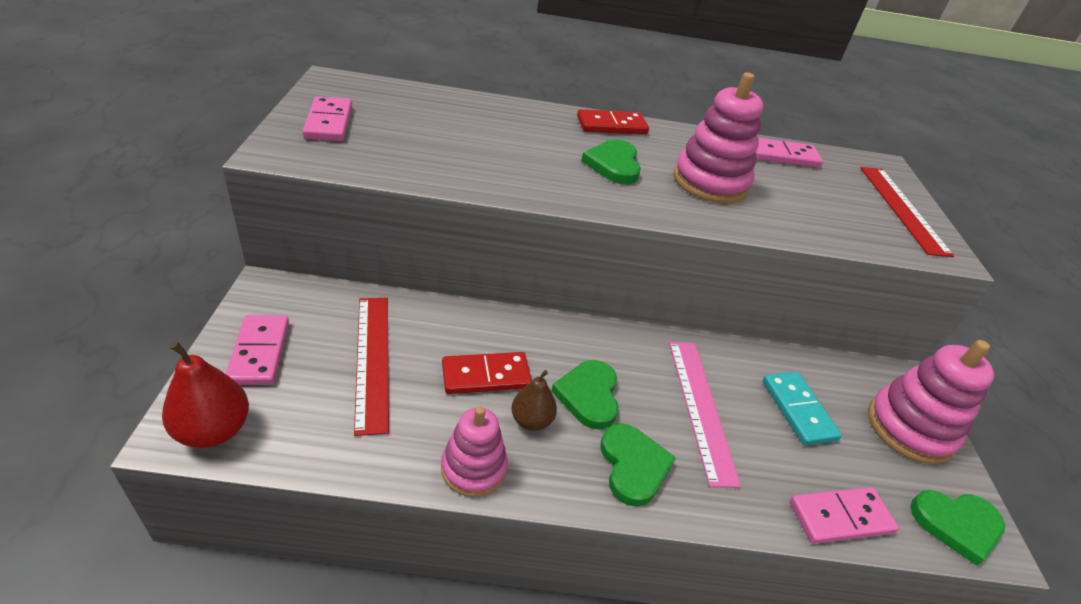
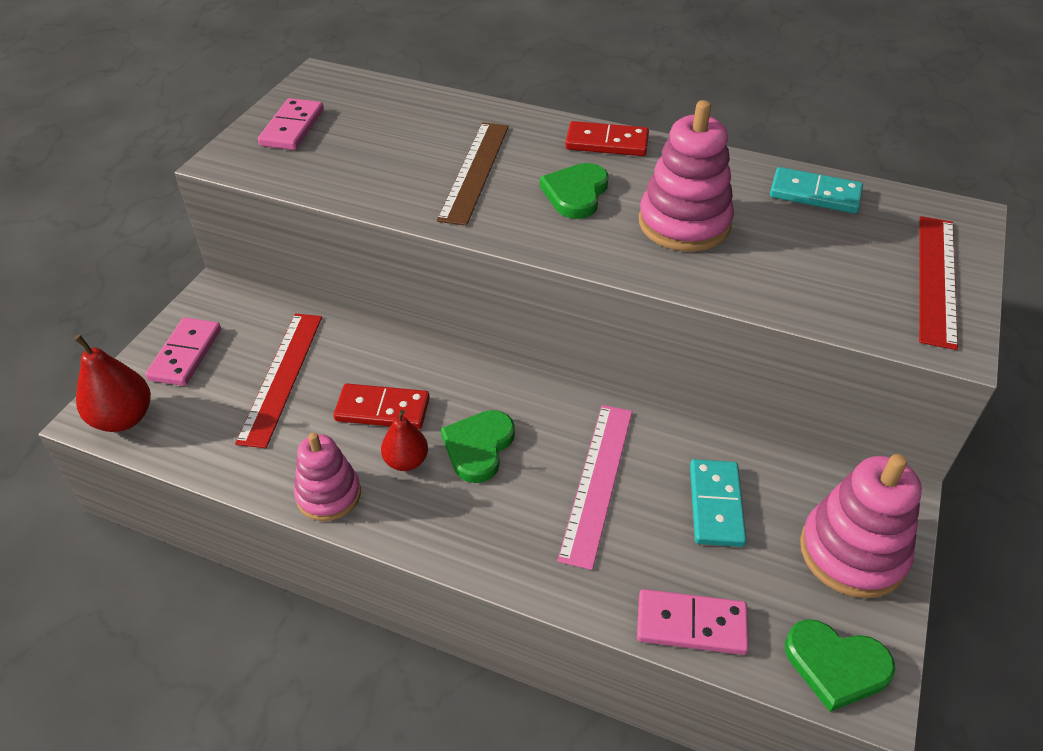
camera: 25 degrees right, 5 degrees up
brown pear [511,370,557,431] -> red pear [381,410,428,471]
green heart [601,423,676,507] -> none
pink domino [755,138,823,168] -> turquoise domino [770,167,863,214]
none -> brown ruler [437,122,509,226]

